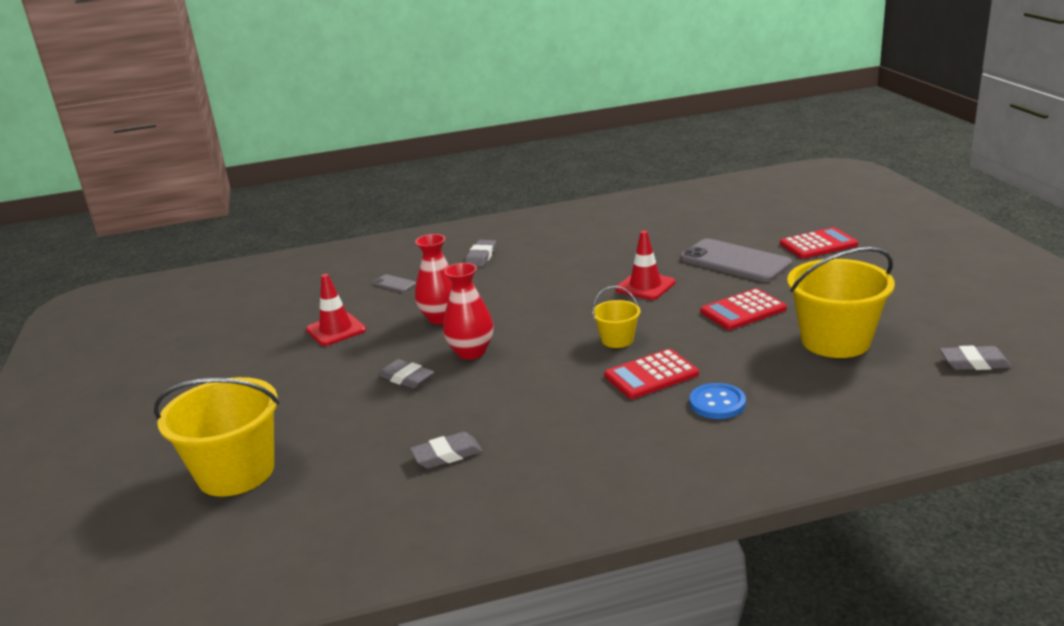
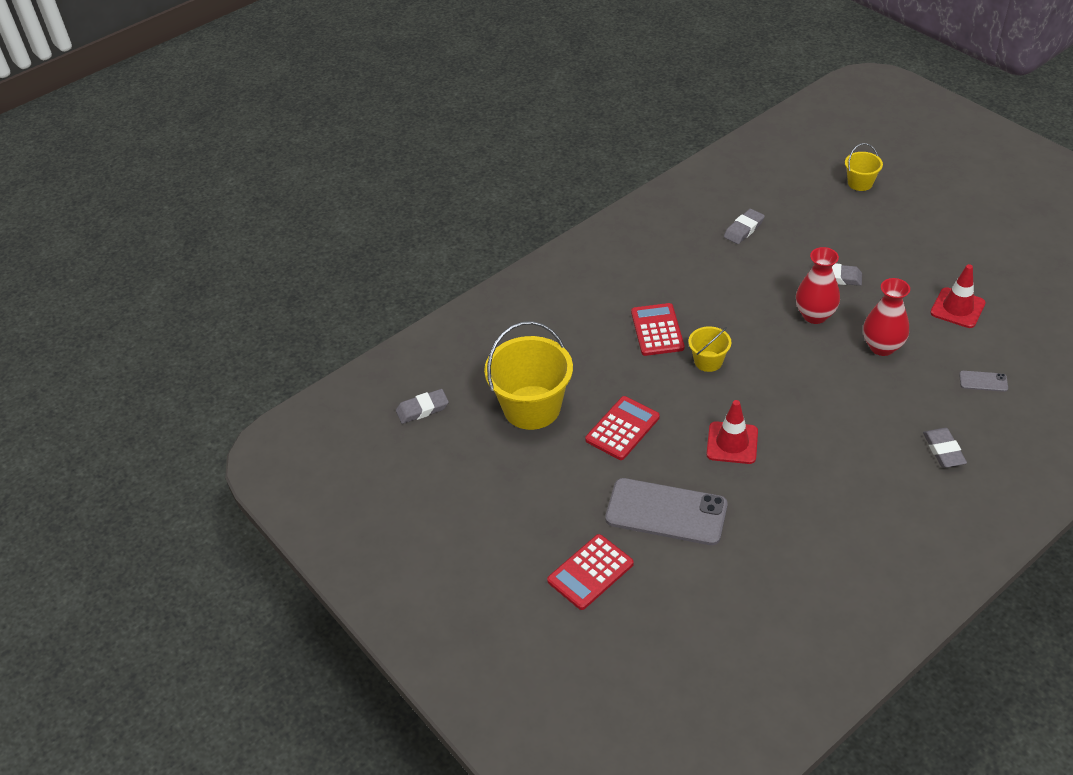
camera: 155 degrees right, 20 degrees up
yellow bucket [154,377,280,497] -> yellow bucket [845,143,883,191], size x0.50
red calculator [604,349,699,399] -> red calculator turned 45 degrees counterclockwise [631,303,684,356]
blue button [690,383,746,419] -> none

